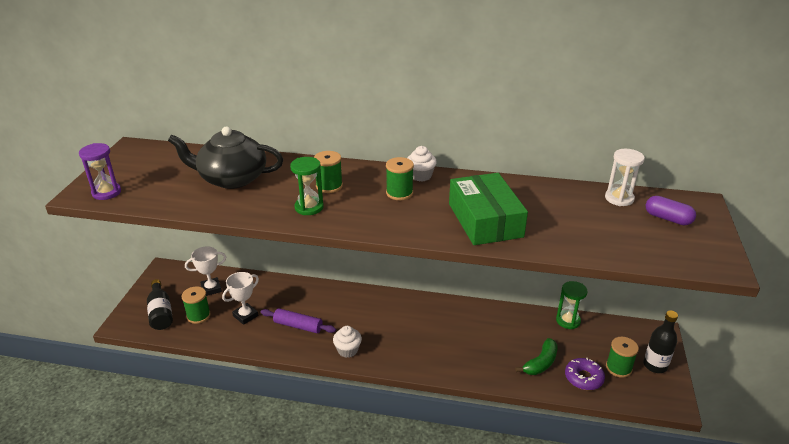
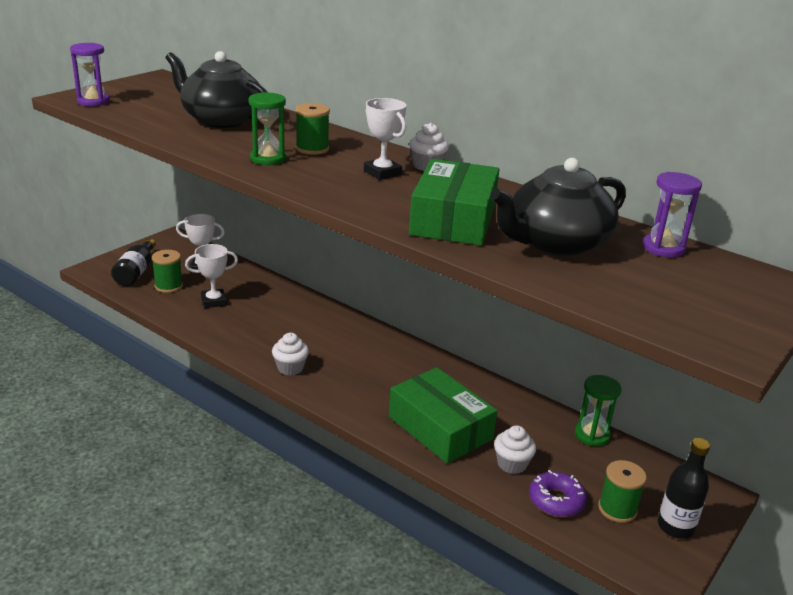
camera: 25 degrees right, 5 degrees down
purple rolling pin [261,308,336,333] -> none
green spool [386,157,414,200] -> white trophy [364,98,406,180]
green banana [515,338,558,375] -> white cupcake [494,425,536,474]
white hourglass [605,149,645,206] -> purple hourglass [643,172,702,257]
purple capsule [646,196,696,225] -> none
none -> green box [389,367,497,464]
none -> black teapot [490,158,626,256]

